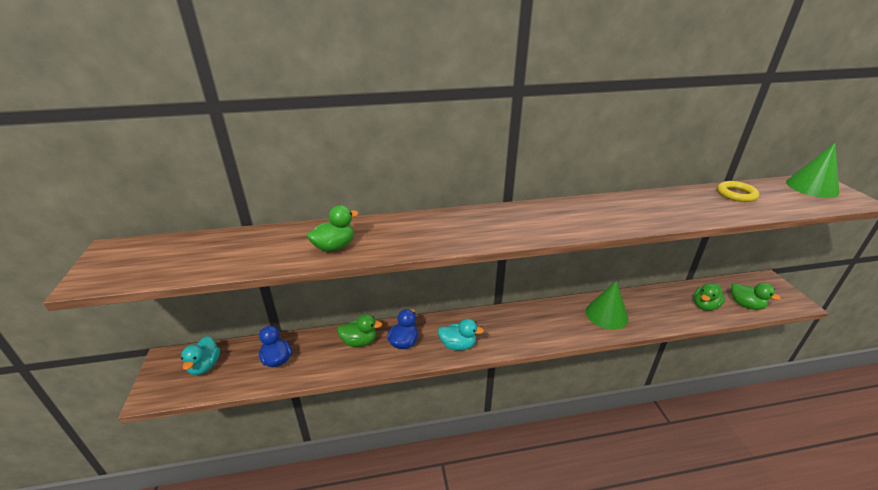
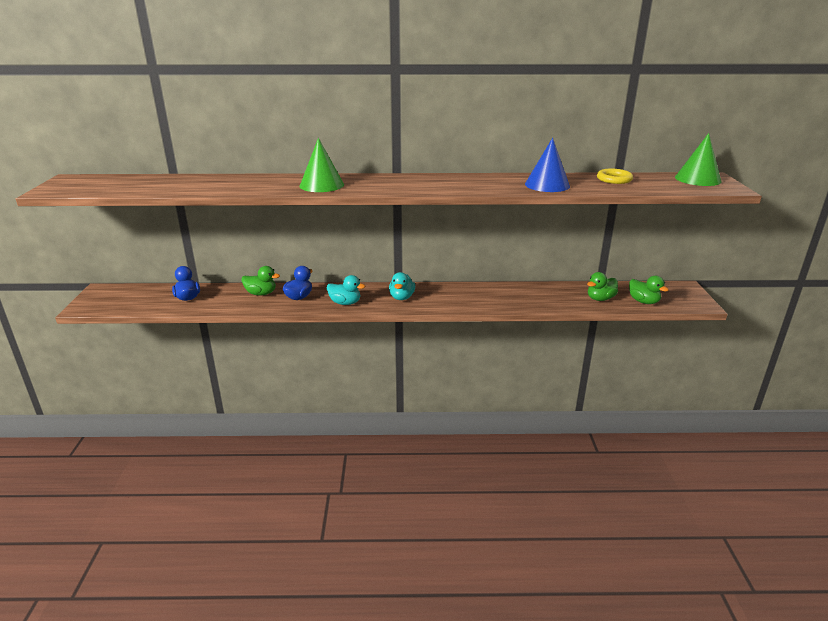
camera: 10 degrees right, 5 degrees down
turquoise duck [181,336,220,375] -> turquoise duck moved to [389,272,415,300]
green duck [307,205,359,252] -> none
green cone [586,281,629,330] -> green cone moved to [299,138,344,192]
none -> blue cone [525,138,570,192]

